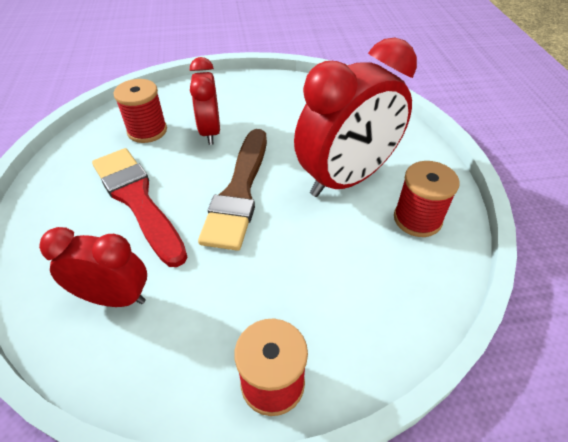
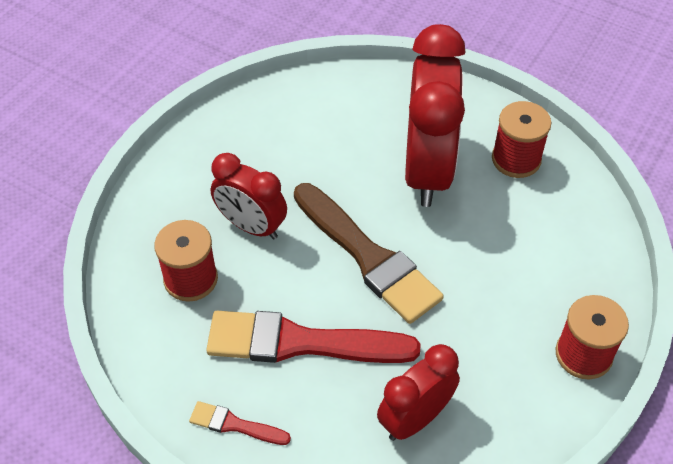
camera: 50 degrees left, 5 degrees up
none -> red brush [189,401,291,445]

